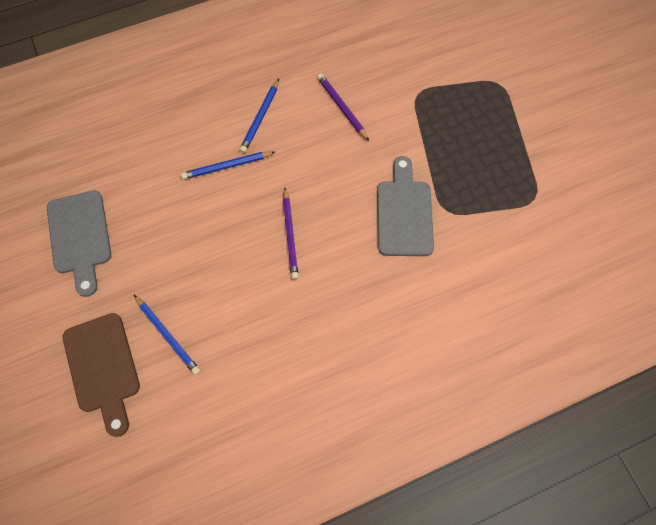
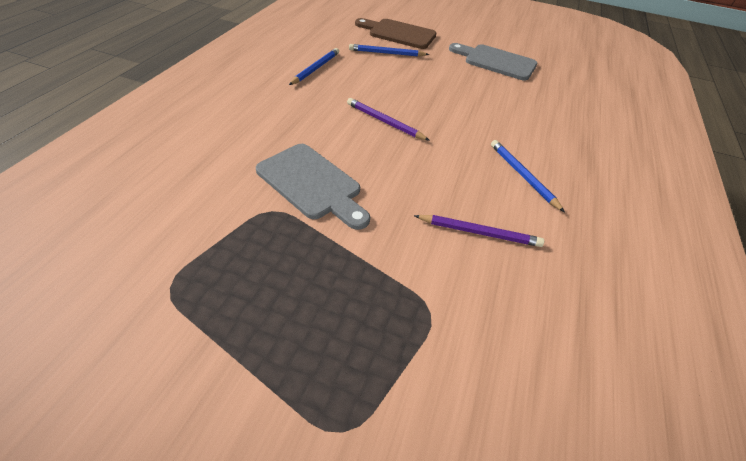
camera: 130 degrees right, 20 degrees down
blue pencil [181,151,275,180] -> blue pencil moved to [289,48,339,85]

